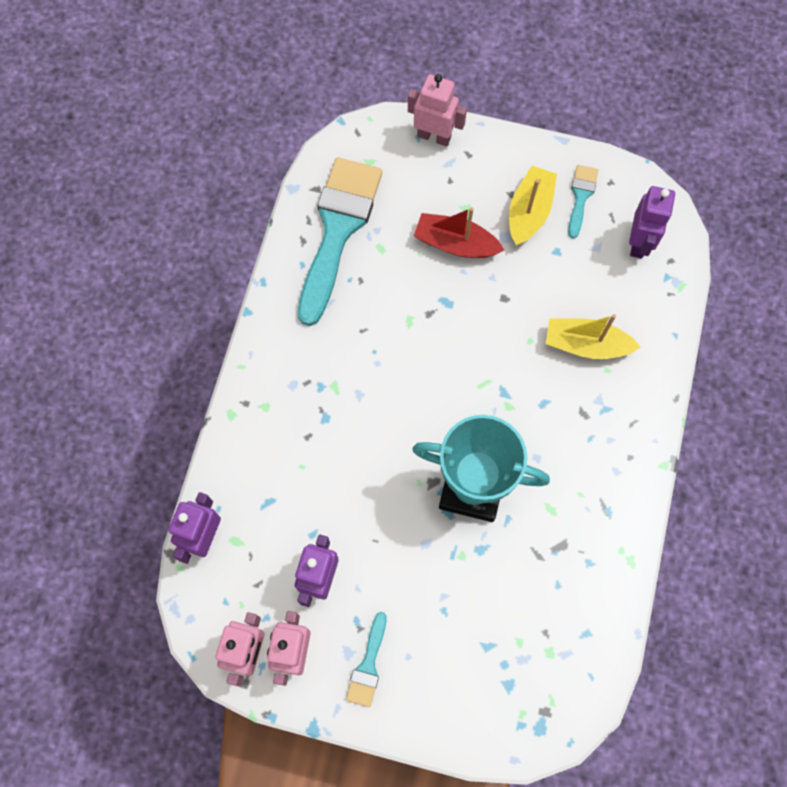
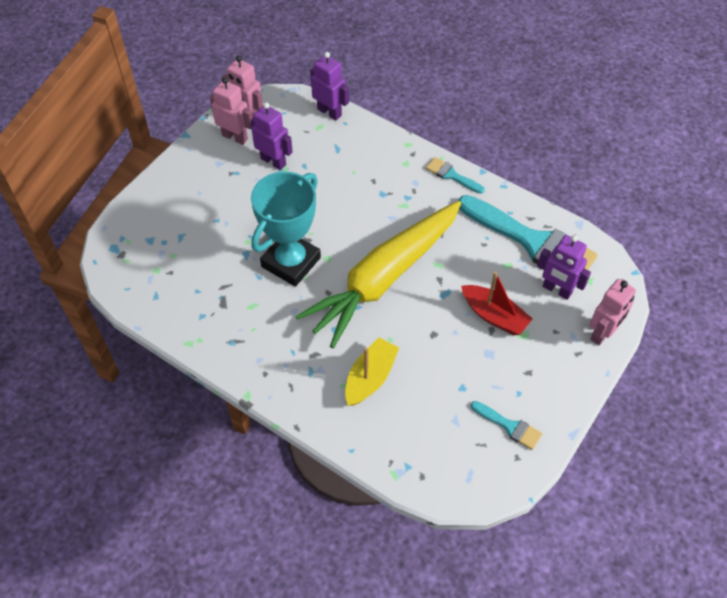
camera: 110 degrees right, 15 degrees down
turquoise brush [346,612,387,707] -> turquoise brush moved to [426,157,485,194]
red boat [414,207,504,258] -> red boat turned 90 degrees clockwise [461,272,533,335]
yellow boat [509,166,557,245] -> none
purple robot [629,186,675,258] -> purple robot moved to [537,235,591,300]
none -> yellow carrot [295,201,461,348]

